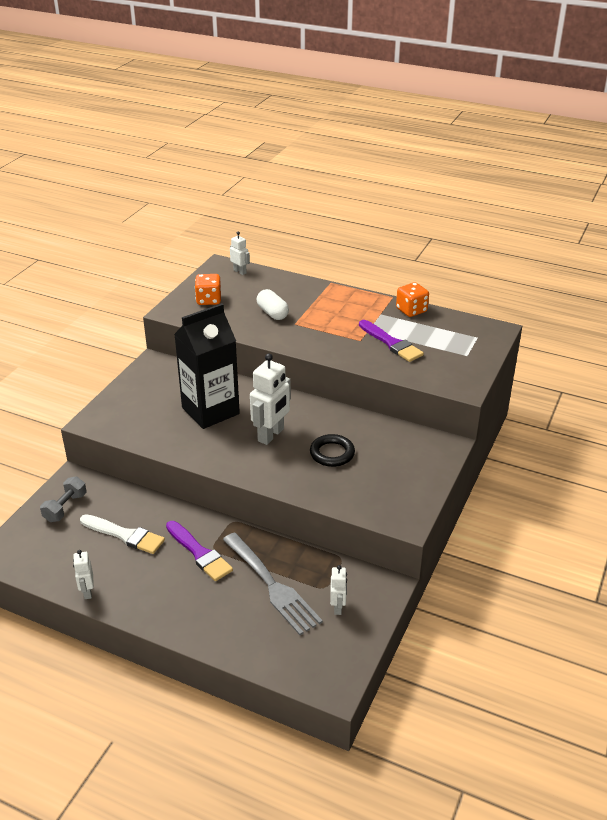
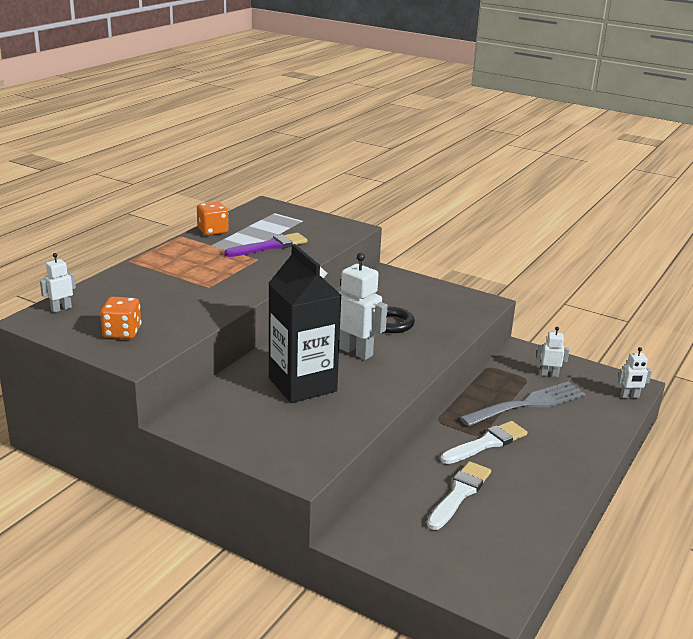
camera: 85 degrees left, 10 degrees down
grey dumbbell [40,476,87,522] -> none
white robot [73,550,94,599] -> white robot moved to [618,347,652,398]
purple brush [166,521,233,581] -> white brush [441,421,527,464]
white capsule [257,289,289,320] -> none

